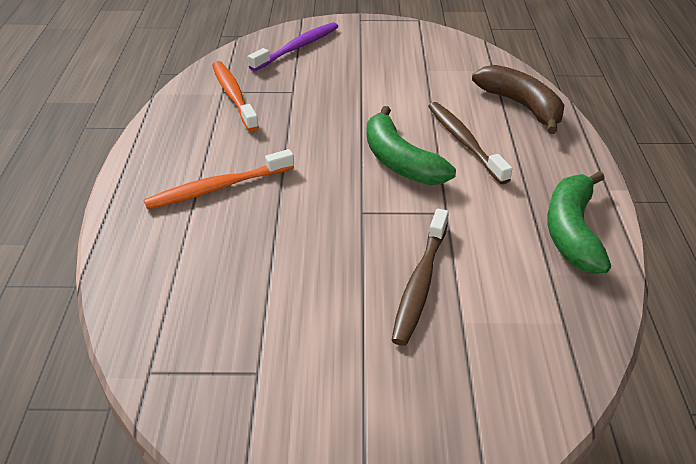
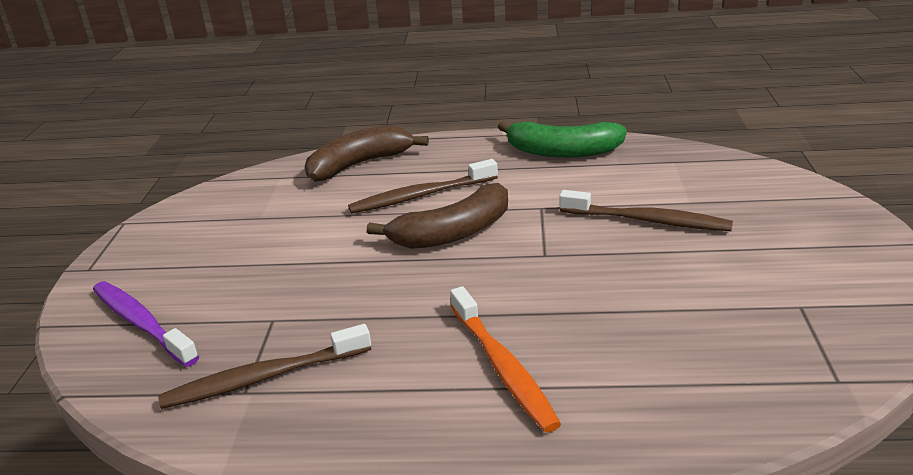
camera: 85 degrees left, 10 degrees down
orange toothbrush [212,61,259,131] -> brown toothbrush [158,324,371,409]
green banana [367,106,456,185] -> brown banana [367,183,508,249]

